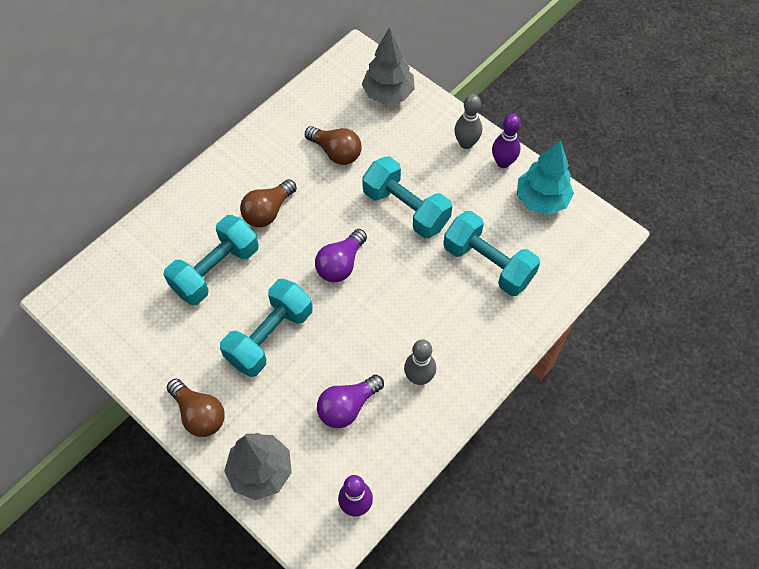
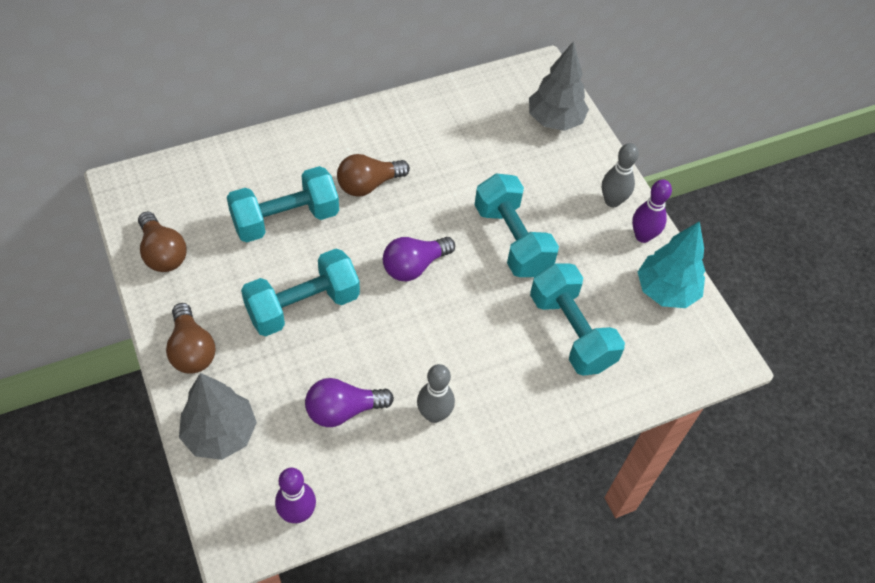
camera: 20 degrees right, 5 degrees down
brown light bulb [305,126,361,165] -> brown light bulb moved to [138,212,187,272]

